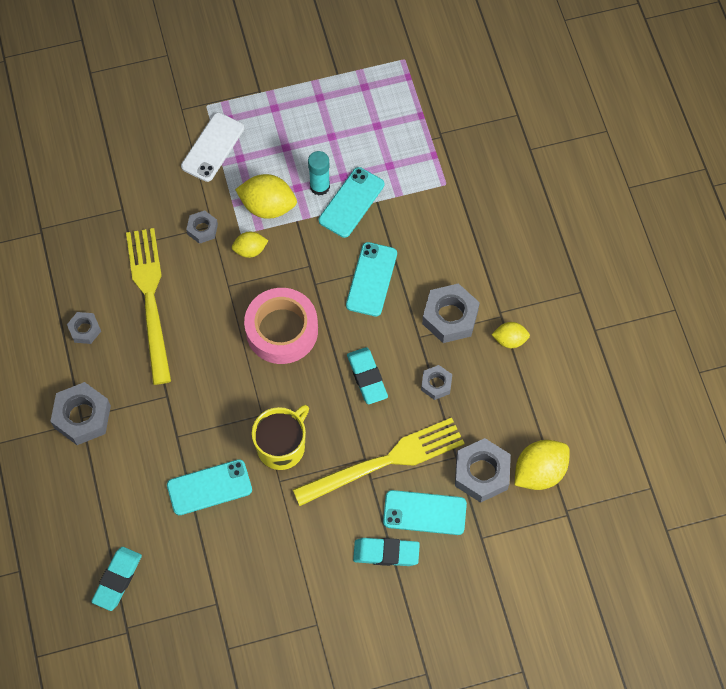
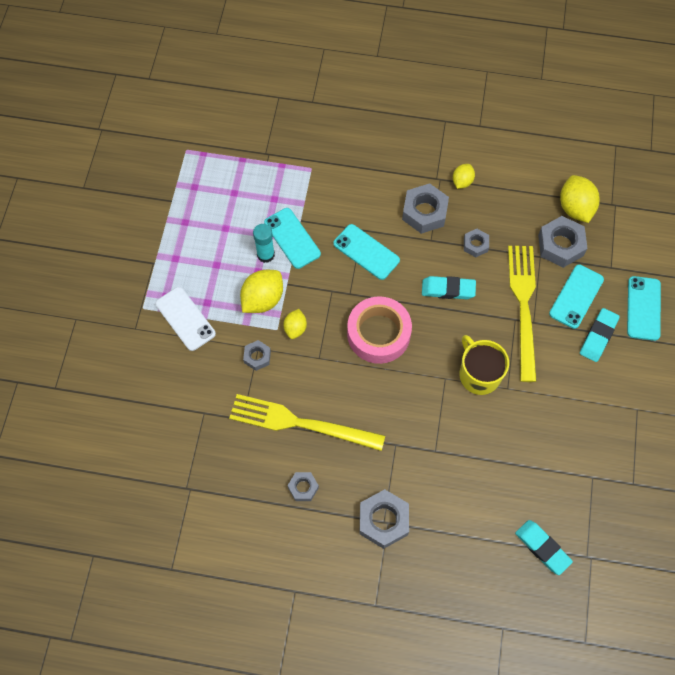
camera: 65 degrees left, 0 degrees up
turquoise phone [167,459,252,515] -> turquoise phone moved to [627,276,661,341]

